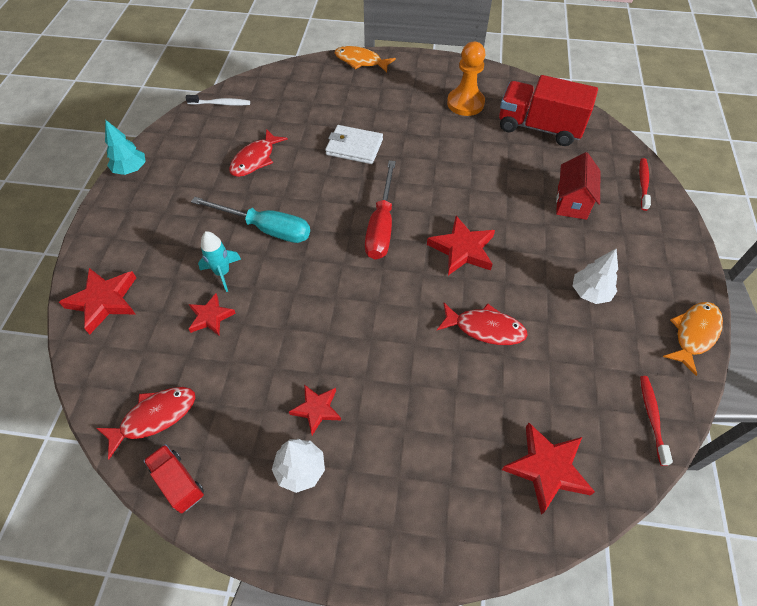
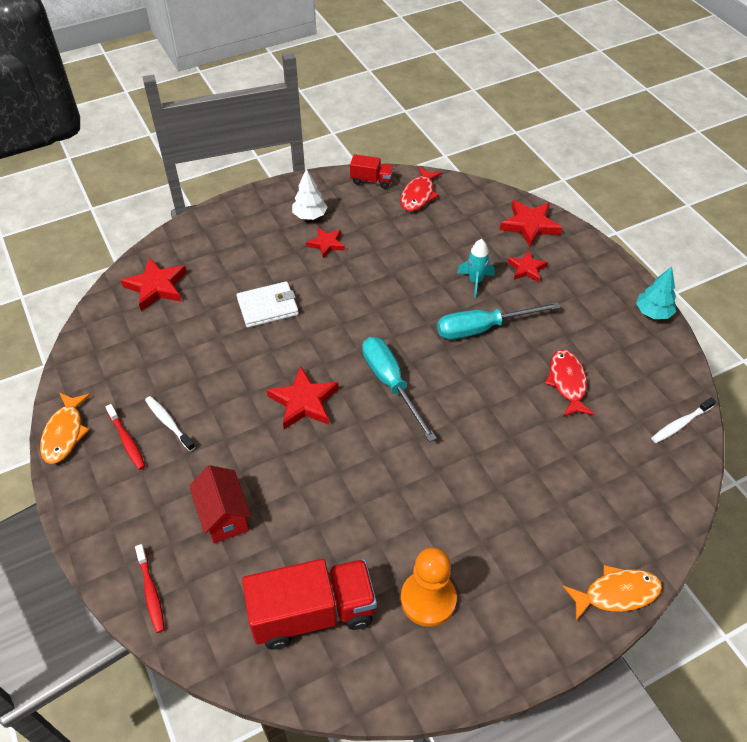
camera: 145 degrees right, 5 degrees down
red star [189,293,236,336] -> red star moved to [507,250,548,282]
white wallet [325,125,383,164] -> white wallet moved to [237,281,299,328]
red screwdriver [365,161,396,260] -> turquoise screwdriver [362,337,437,442]
red fish [437,303,528,345] -> none
white tree [573,248,618,304] -> white toothbrush [145,396,195,451]
red toothbrush [640,376,673,466] -> red toothbrush moved to [106,404,145,470]

